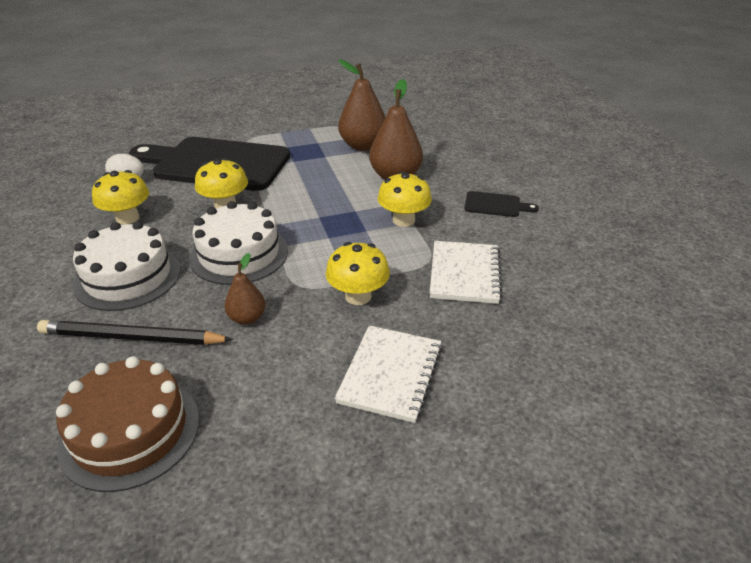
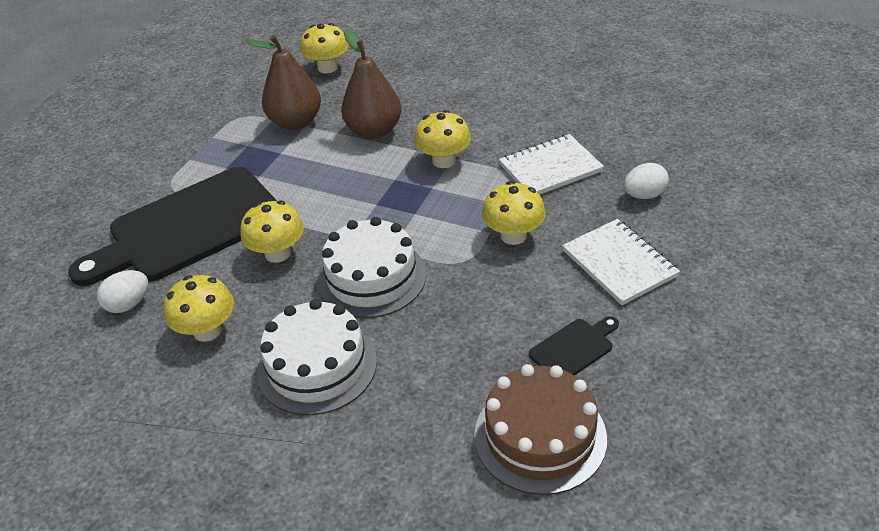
camera: 45 degrees left, 5 degrees up
black pencil [37,320,233,345] -> none
brown pear [224,253,266,325] -> none
white notebook [430,241,502,304] -> white notebook turned 75 degrees counterclockwise [499,134,604,195]
black cutting board [465,191,539,217] -> black cutting board moved to [529,316,619,376]
none -> yellow mushroom [300,23,349,73]
none -> white egg [624,163,669,199]

